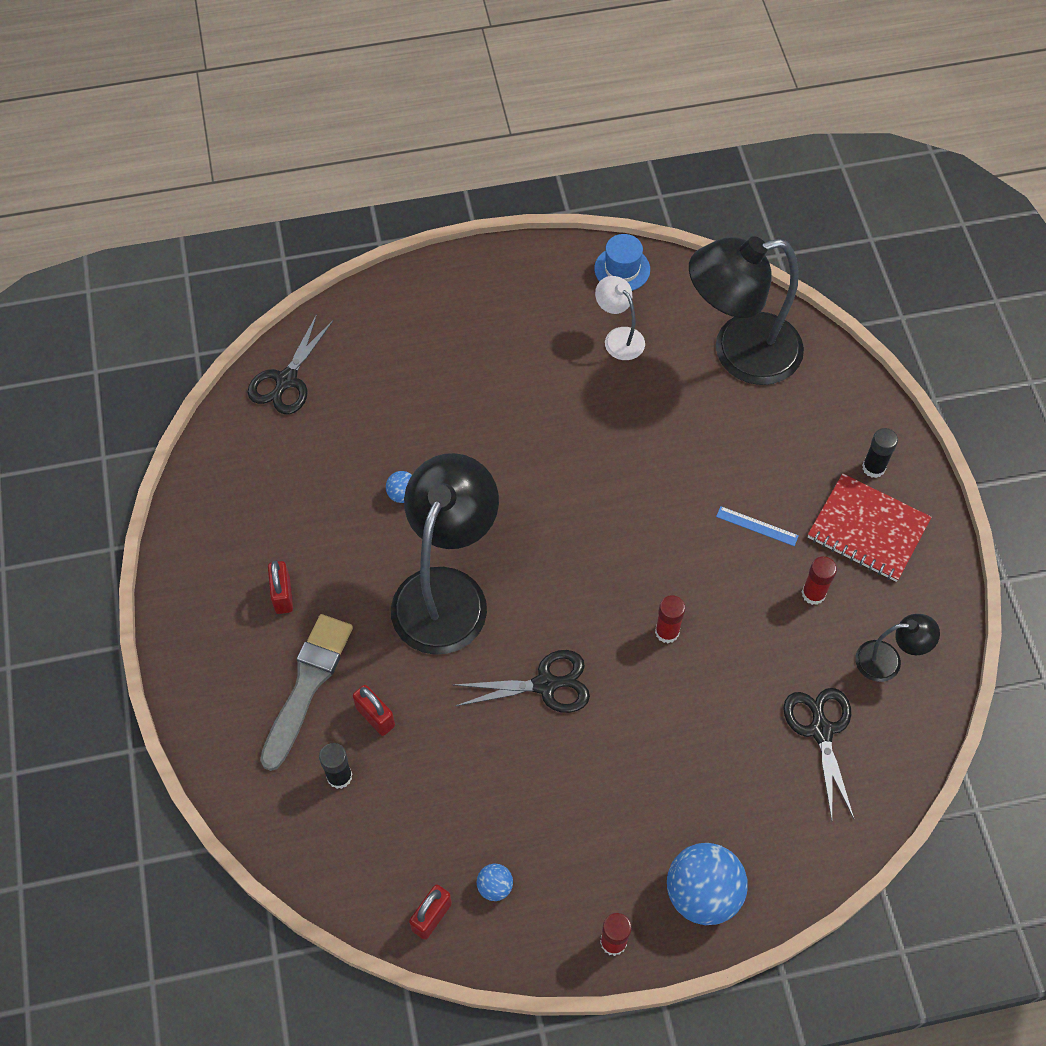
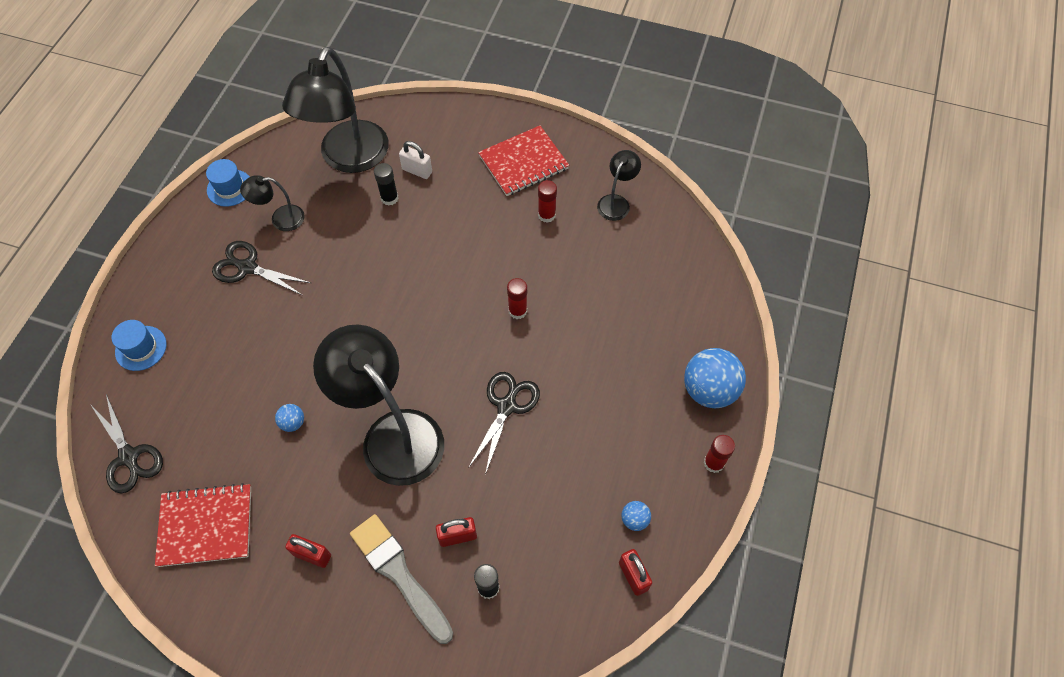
camera: 60 degrees left, 0 degrees up
white lamp [595,276,645,360] -> black lamp [240,175,305,231]
blue ruler [716,506,799,546] -> none
black scissors [783,688,854,820] -> black scissors moved to [212,241,311,295]
black glue stick [862,428,898,478] -> black glue stick moved to [374,163,399,205]
none -> blue hat [112,320,166,371]
none -> red notebook [155,483,251,567]
none -> white padlock [399,141,432,179]

